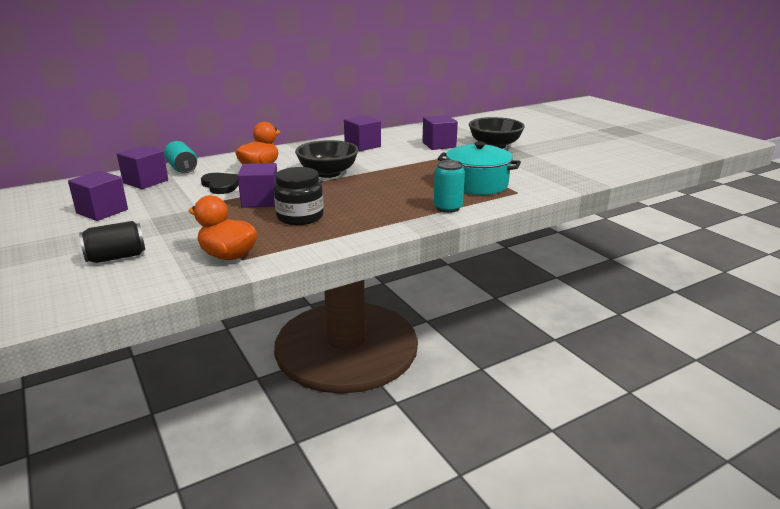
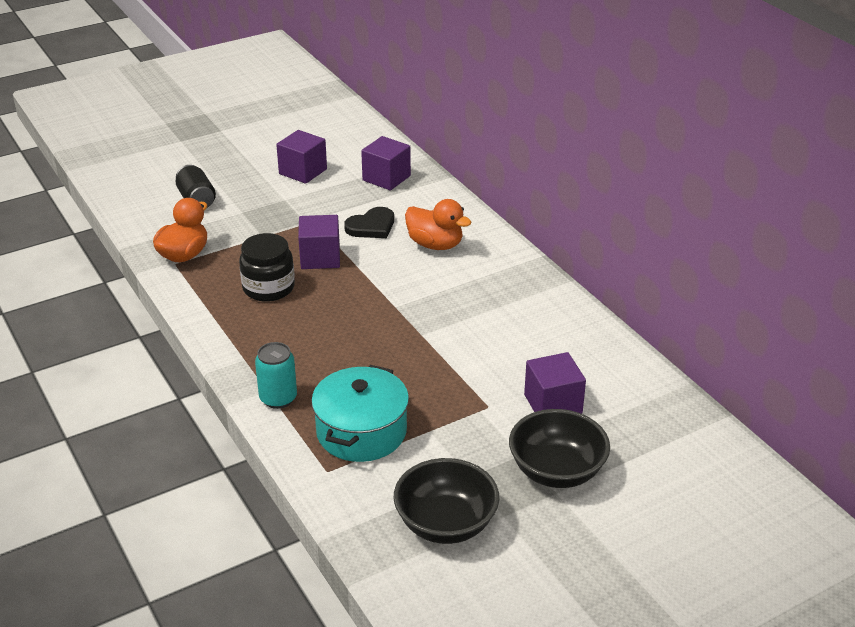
camera: 90 degrees right, 10 degrees up
turquoise can [164,141,197,173] -> none
black bowl [295,140,359,178] -> black bowl moved to [394,458,499,544]
purple cube [344,115,381,151] -> none

